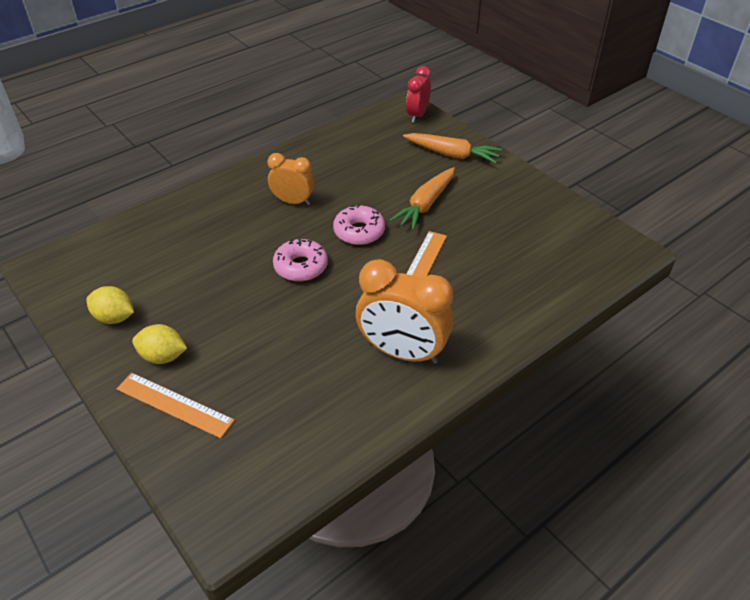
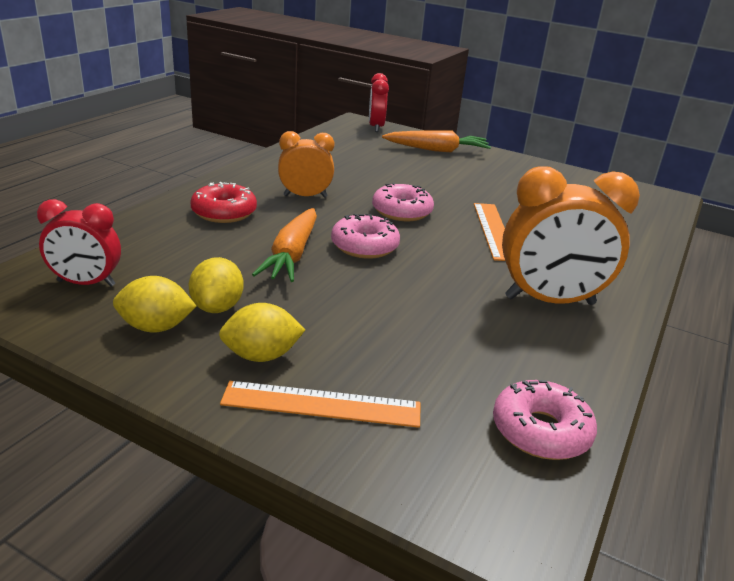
camera: 25 degrees left, 15 degrees down
orange carrot [389,167,455,230] -> orange carrot moved to [252,208,317,282]
none -> red clock [37,199,121,287]
none -> yellow lemon [189,257,244,313]
none -> red donut [191,182,257,223]
none -> pink donut [493,380,597,460]

